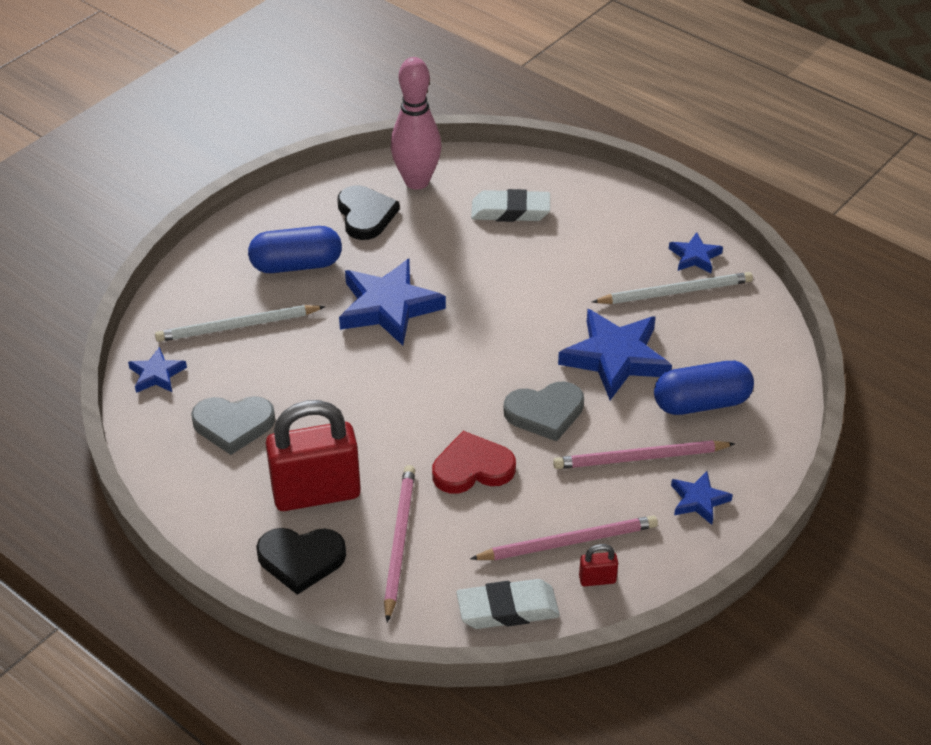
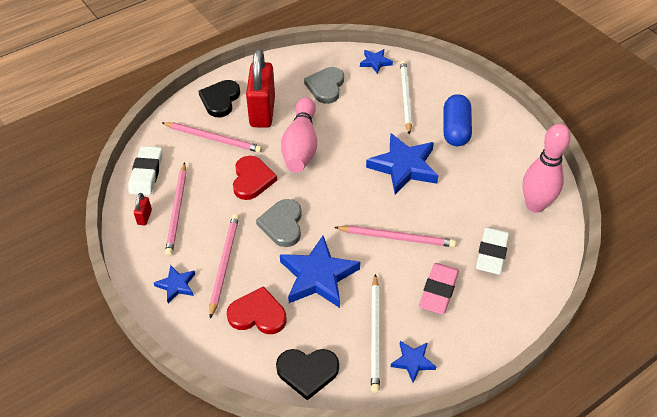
camera: 105 degrees right, 5 degrees up
black heart [338,185,400,240] -> black heart moved to [276,349,339,400]
blue capsule [654,361,754,415] -> red heart [227,286,286,334]
none -> pink bowling pin [281,97,317,173]
none -> pink pencil [334,225,456,247]
none -> pink eraser [419,263,459,315]

